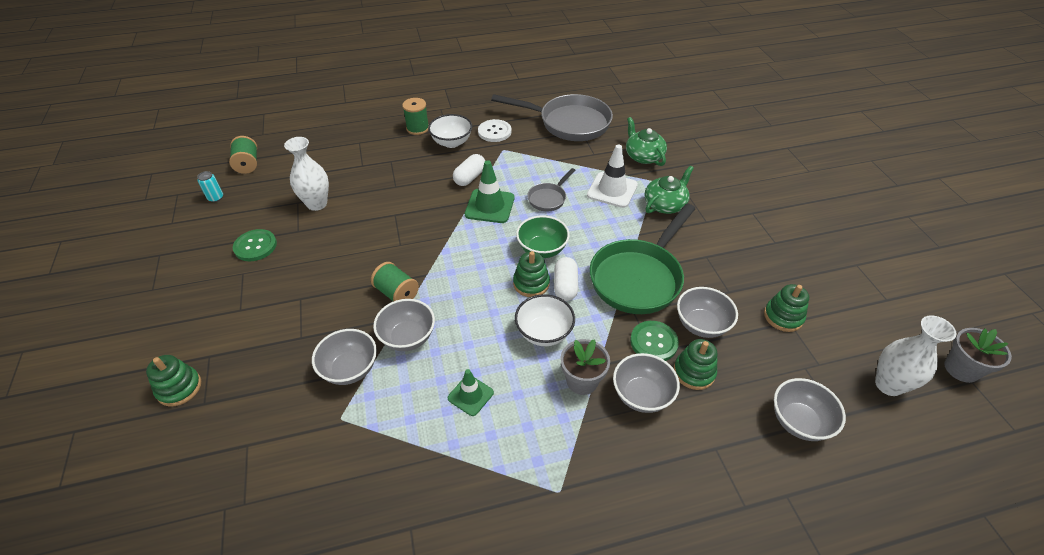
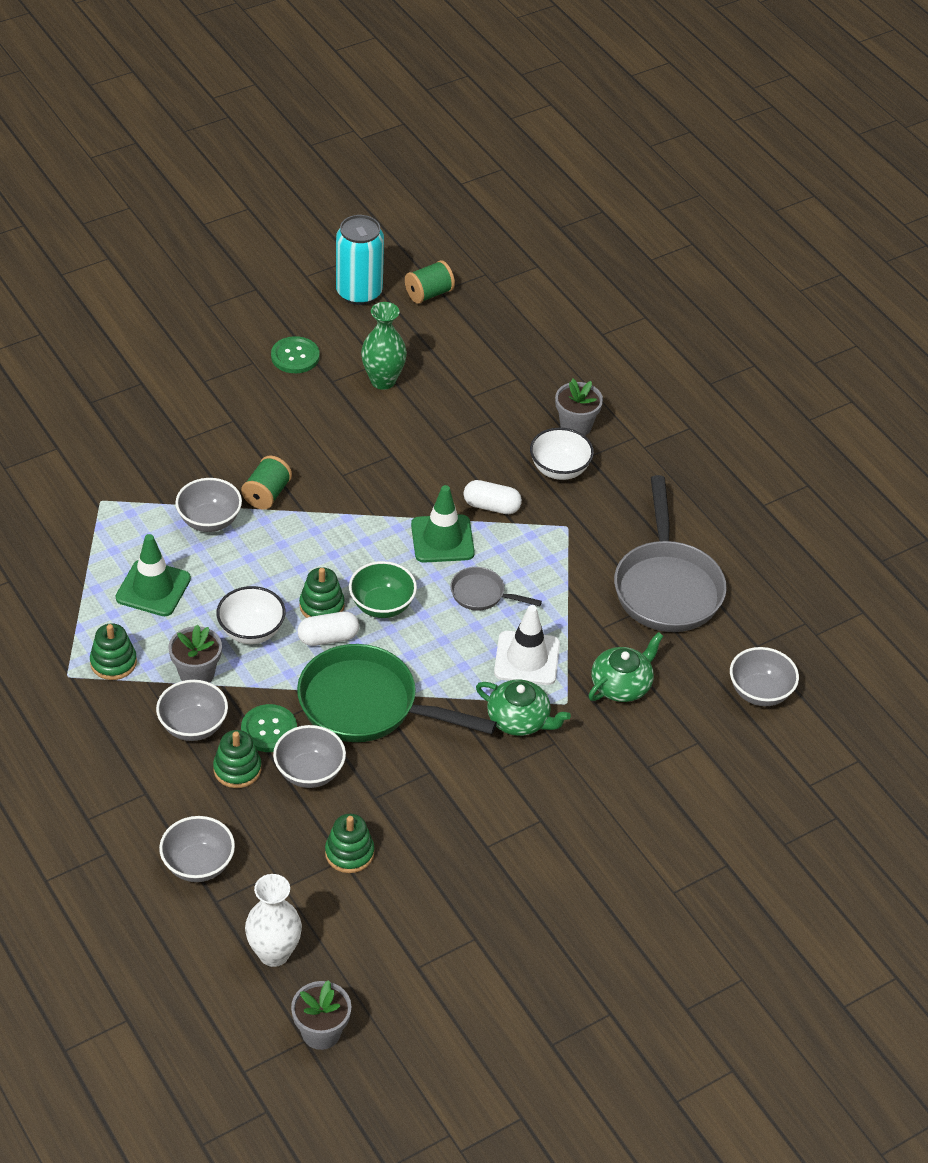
camera: 70 degrees right, 0 degrees up
green stacking toy [146,355,201,406] -> green stacking toy moved to [90,623,137,680]
turquoise can [197,171,223,202] -> turquoise can [336,215,384,305], size x2.37
white vase [284,137,329,211] -> green vase [361,302,407,390]
grey bowl [312,329,377,385] -> grey bowl moved to [730,647,799,706]
green spool [402,98,429,135] -> grey flower pot [555,379,603,436]
green traffic cone [448,369,494,416] -> green traffic cone [116,534,191,616], size x1.62
white button [478,119,512,142] -> none

